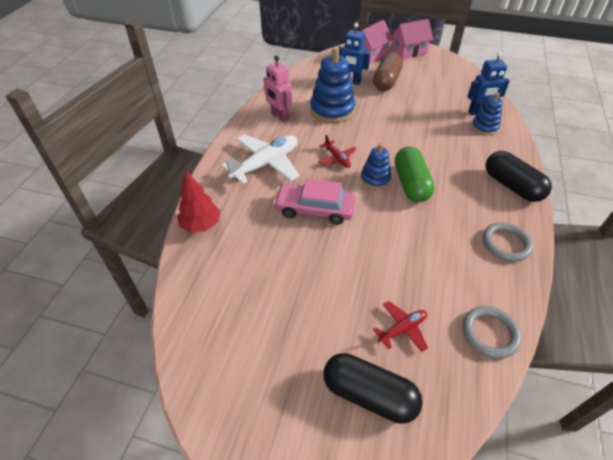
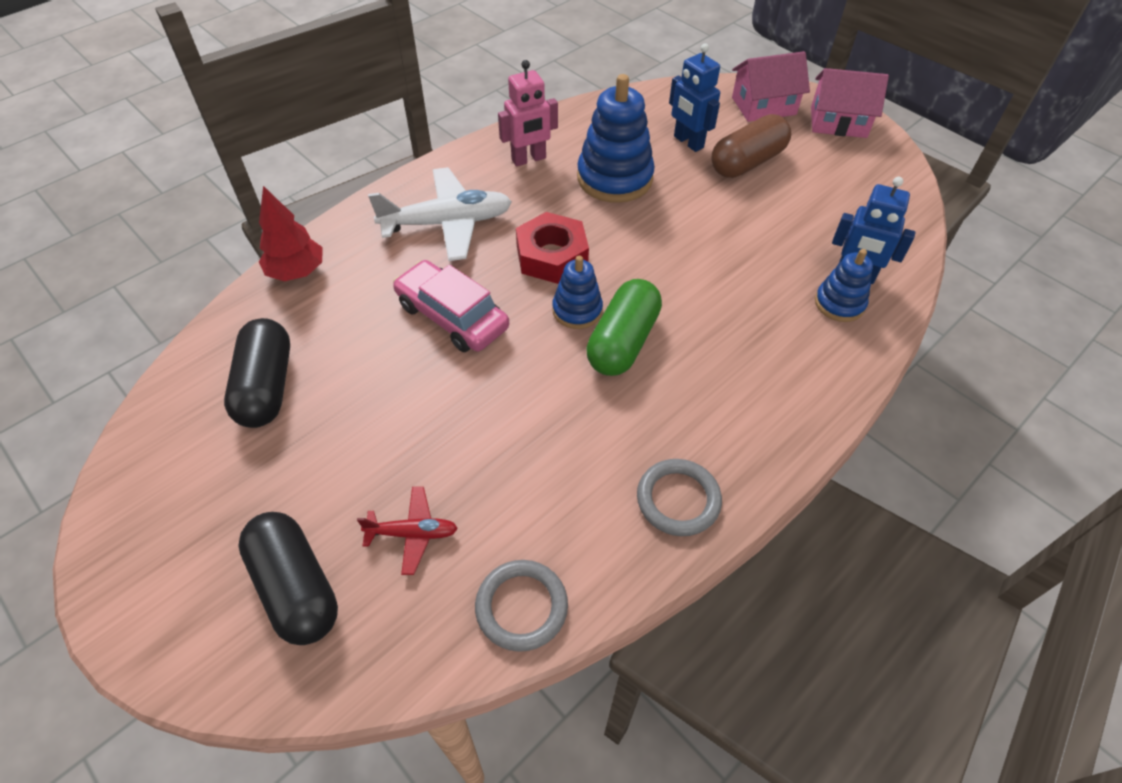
camera: 30 degrees right, 5 degrees up
pink robot [264,55,292,122] -> pink robot turned 105 degrees counterclockwise [498,60,558,166]
red plane [318,135,358,168] -> red nut [516,212,589,284]
black capsule [486,151,552,202] -> black capsule moved to [224,318,290,428]

